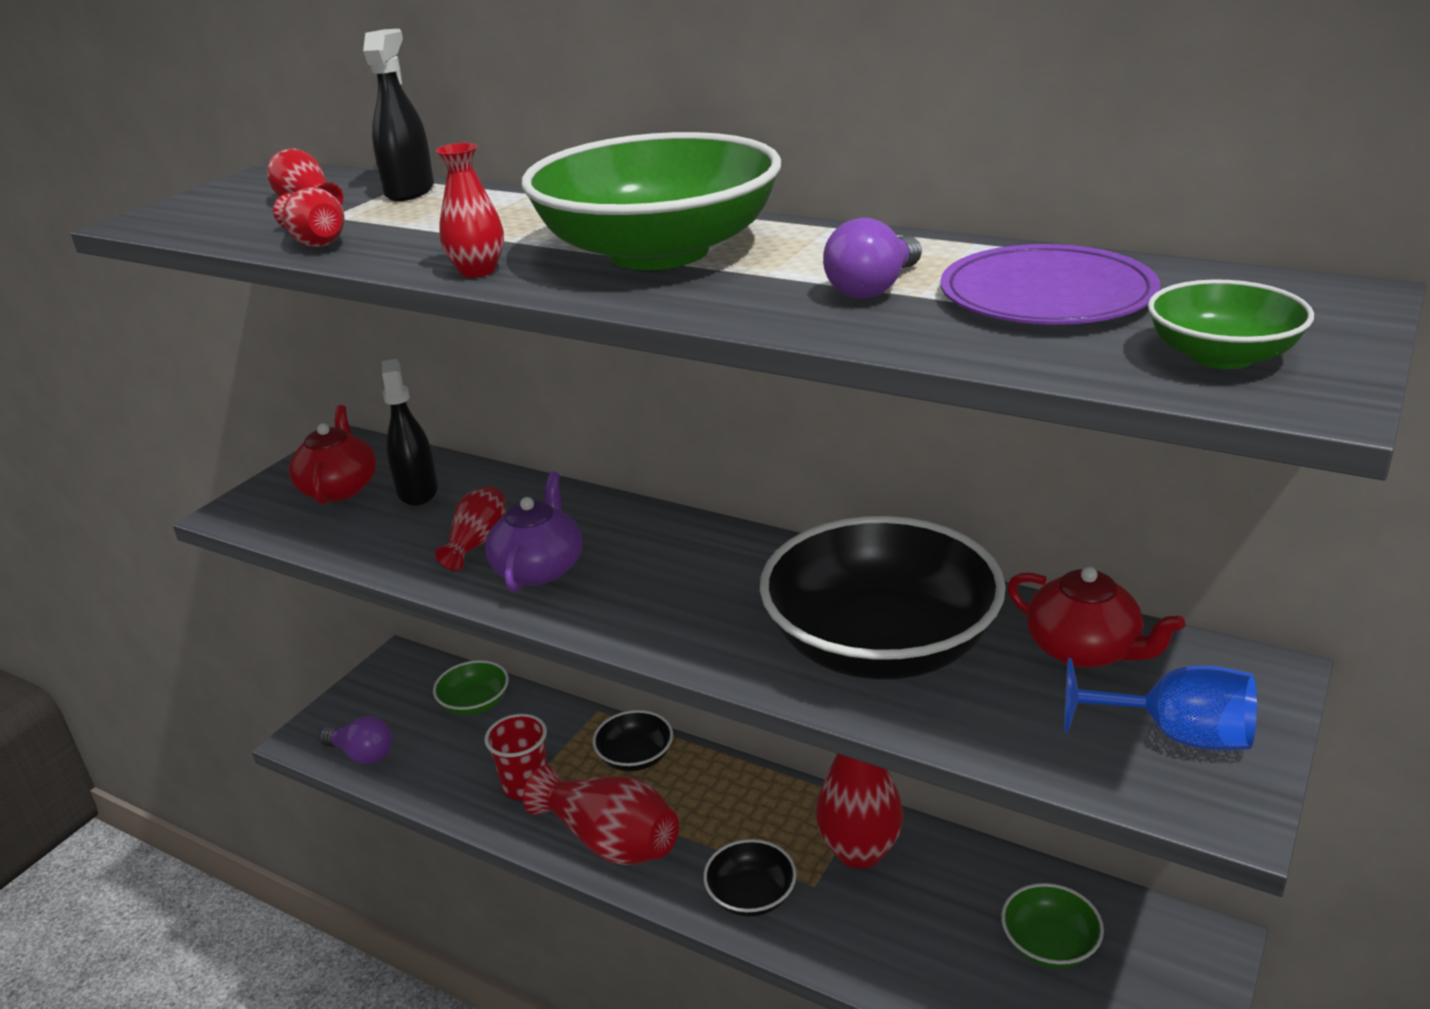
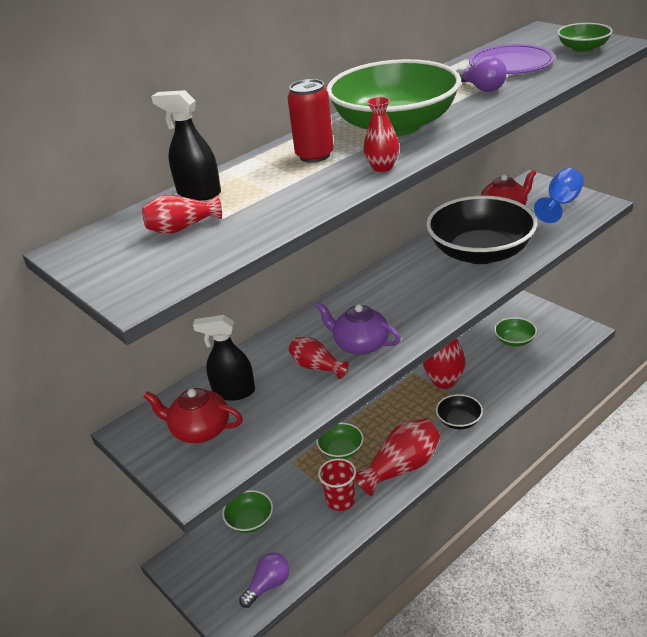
camera: 70 degrees left, 5 degrees up
red vase [273,187,345,247] -> none
black bowl [593,710,673,771] -> green bowl [316,423,363,459]
none -> red can [288,79,334,163]

